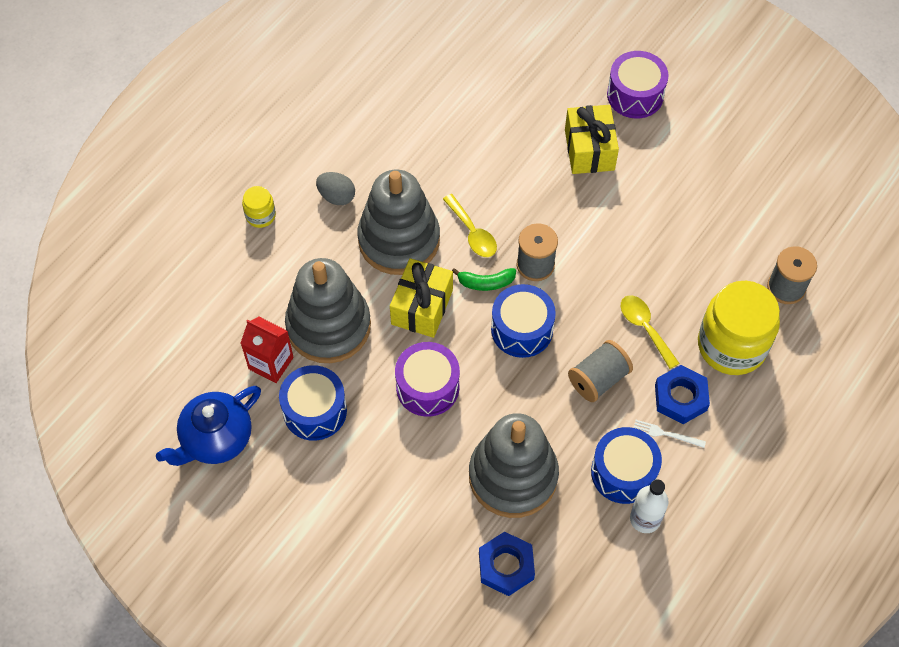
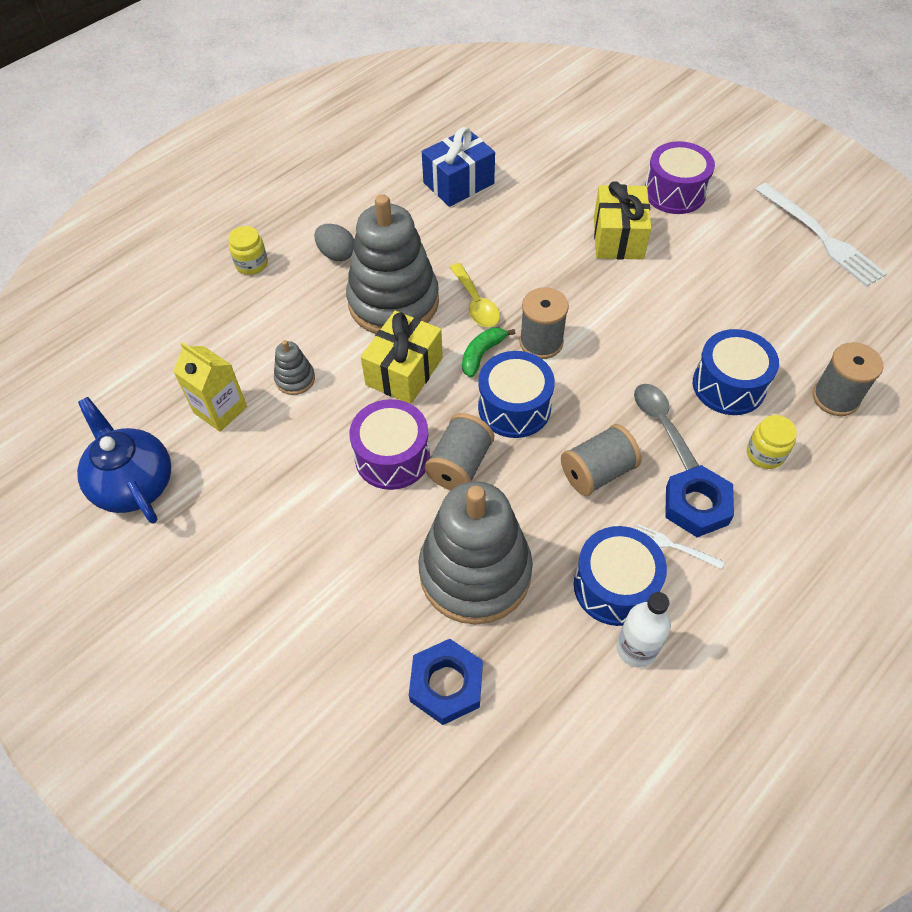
camera: 10 degrees right, 5 degrees down
blue teapot [156,386,261,466] -> blue teapot turned 90 degrees clockwise [77,397,171,523]
red carton [241,317,294,383] -> yellow carton [173,342,247,432]
blue drum [279,365,347,441] -> blue drum moved to [693,329,779,415]
grey stacking toy [285,258,371,363] -> grey stacking toy [274,340,315,395], size x0.41
green banana [452,268,516,291] -> green banana turned 120 degrees clockwise [462,328,515,378]
yellow spoon [621,295,680,369] -> grey spoon [634,384,699,470]
yellow jar [698,281,780,375] -> yellow jar [747,415,797,469], size x0.45
none -> blue gift [422,127,495,207]
none -> grey spool [425,413,494,491]
none -> white fork [755,183,887,287]

